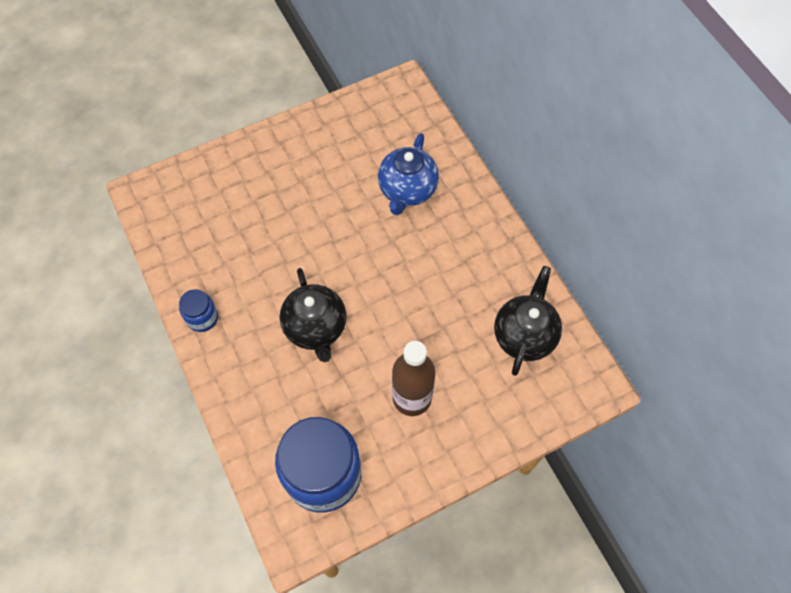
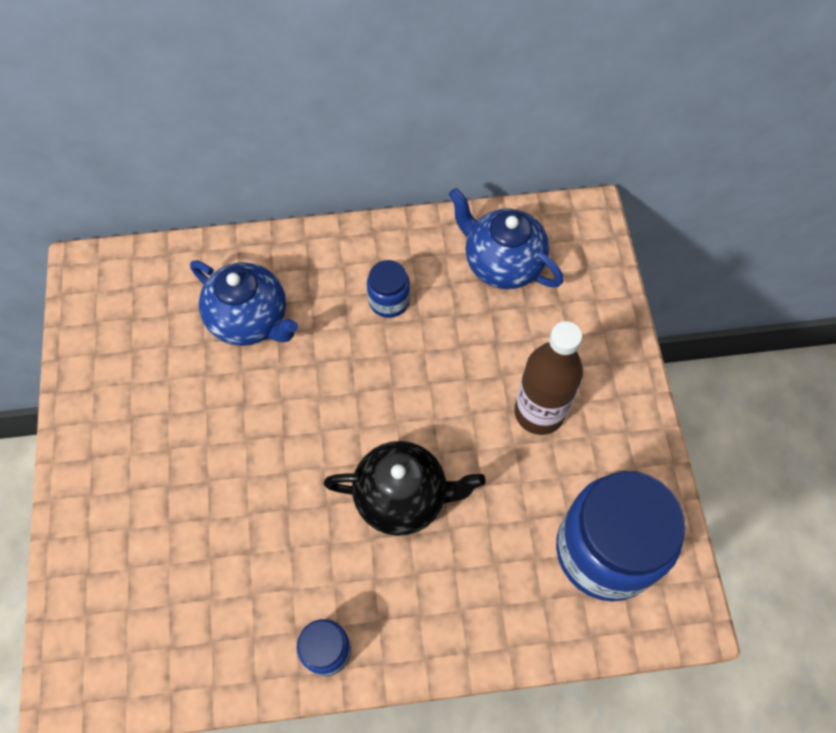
camera: 70 degrees left, 0 degrees up
black teapot [494,266,562,376] -> blue teapot [449,188,563,289]
none -> blue jar [367,260,410,318]

